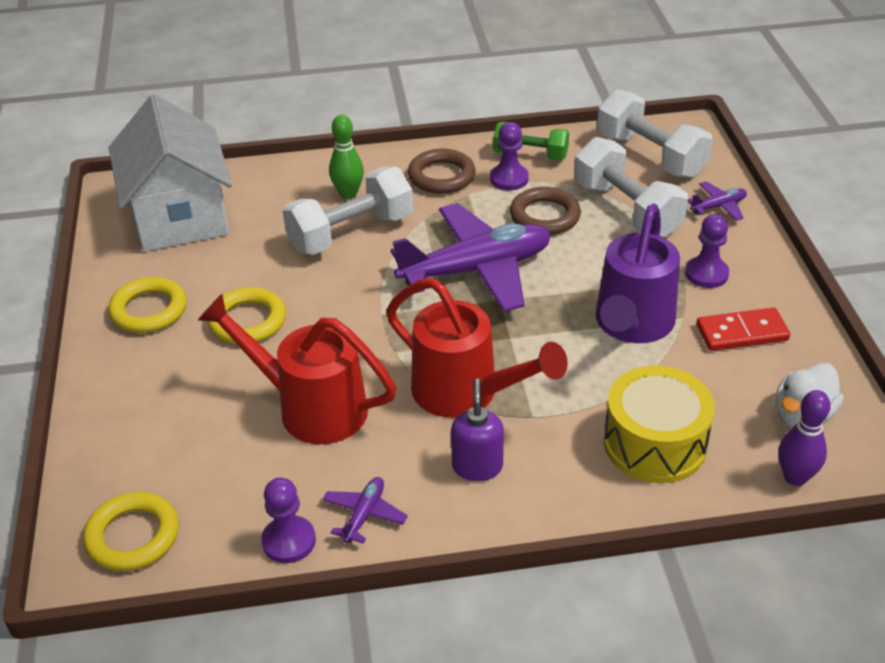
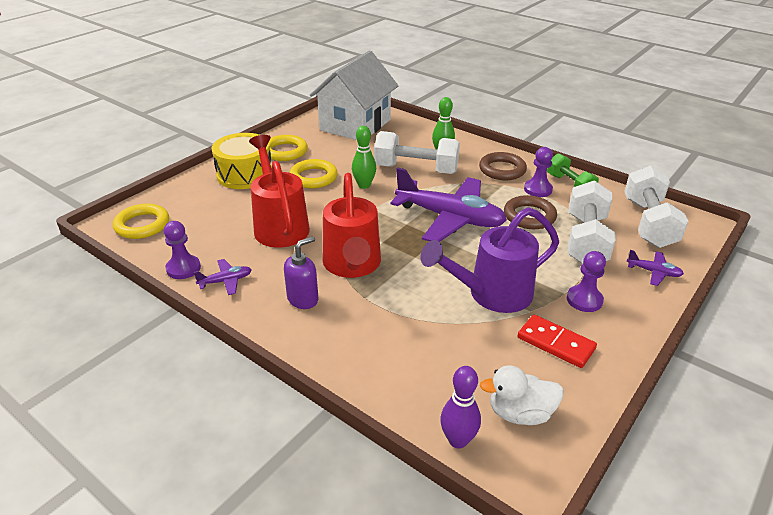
camera: 45 degrees right, 5 degrees down
yellow drum [604,366,715,483] -> yellow drum moved to [212,133,272,189]
none -> green bowling pin [352,126,376,189]

